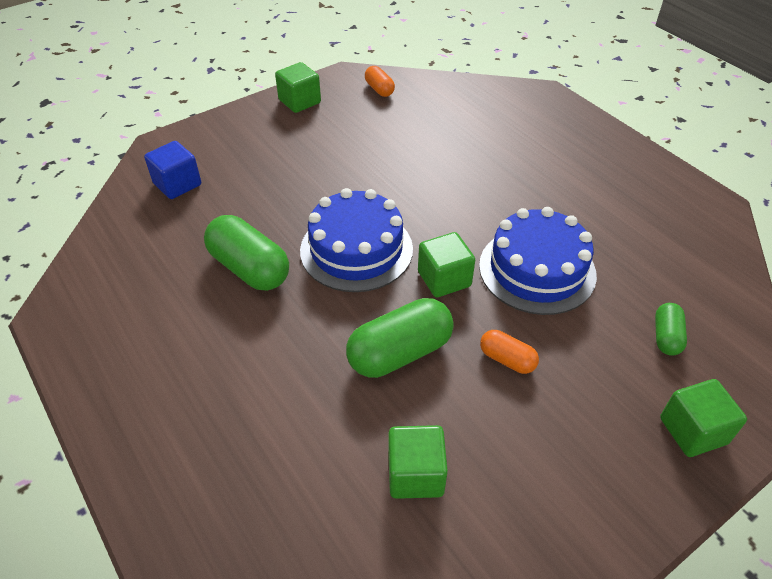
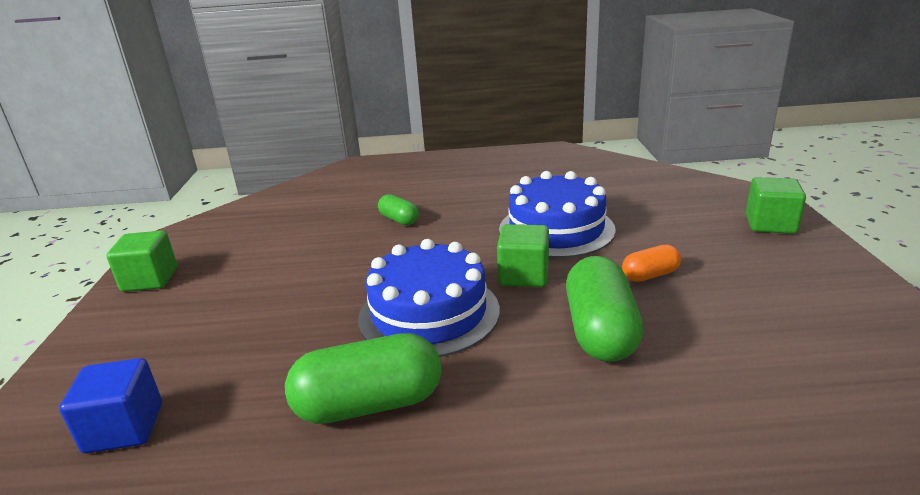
camera: 55 degrees left, 20 degrees down
orange capsule [365,66,395,97] -> none
green cube [388,425,448,499] -> none
green capsule [655,303,687,356] -> green capsule moved to [378,194,419,225]

